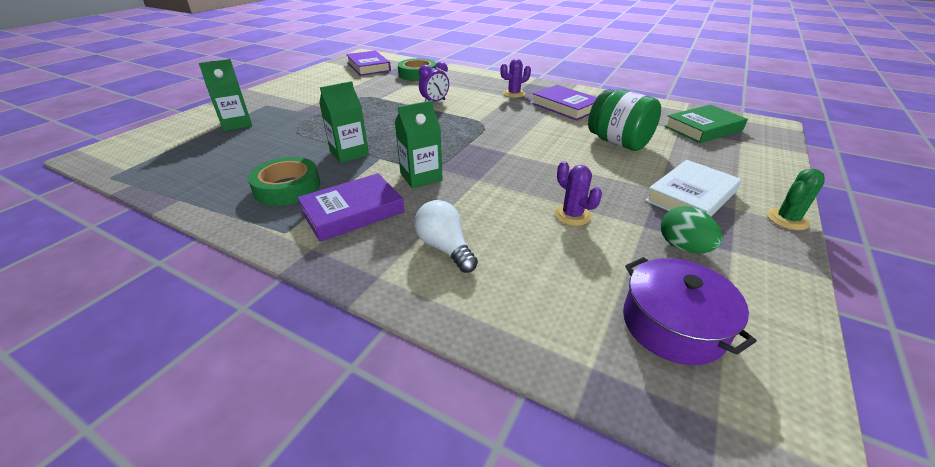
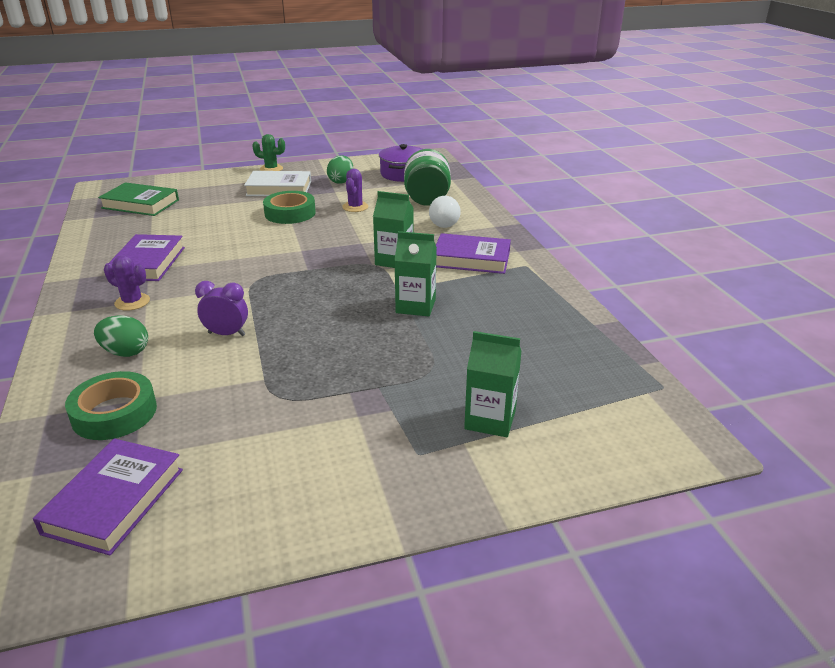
camera: 135 degrees left, 5 degrees down
green tape [248,157,320,206] -> green tape moved to [263,191,316,224]
green jar [588,89,661,151] -> green jar moved to [404,149,451,206]
none -> green egg [94,315,148,357]

